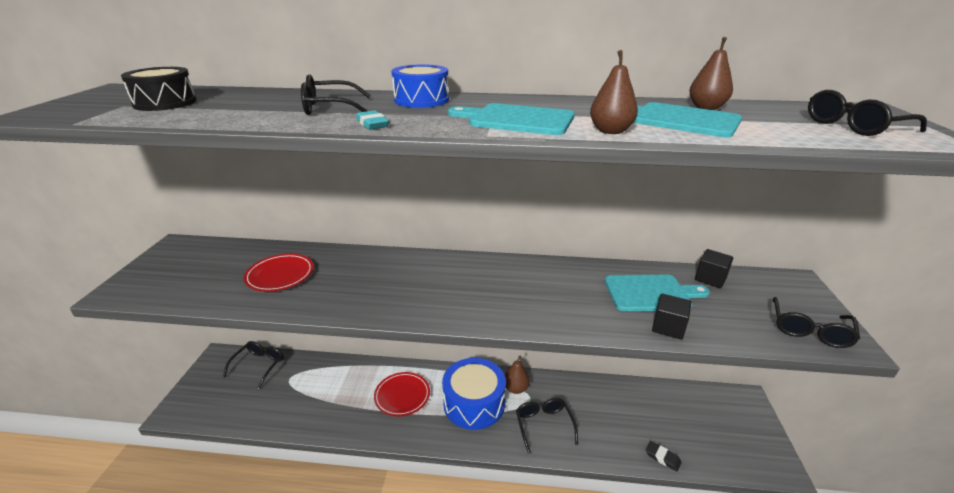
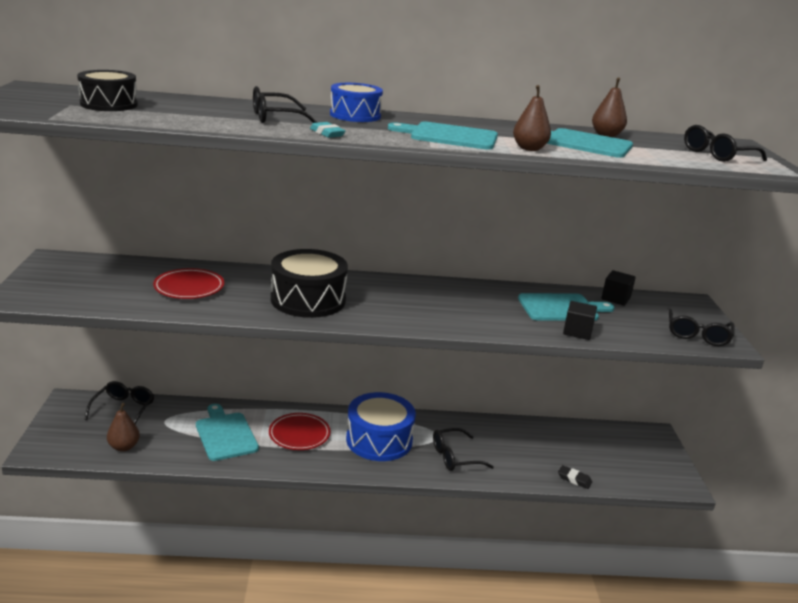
camera: 10 degrees left, 5 degrees down
brown pear [505,356,530,394] -> brown pear moved to [107,403,140,451]
black glasses [516,398,578,454] -> black glasses turned 90 degrees counterclockwise [433,428,494,471]
none -> turquoise cutting board [196,404,259,461]
none -> black drum [271,249,348,318]

